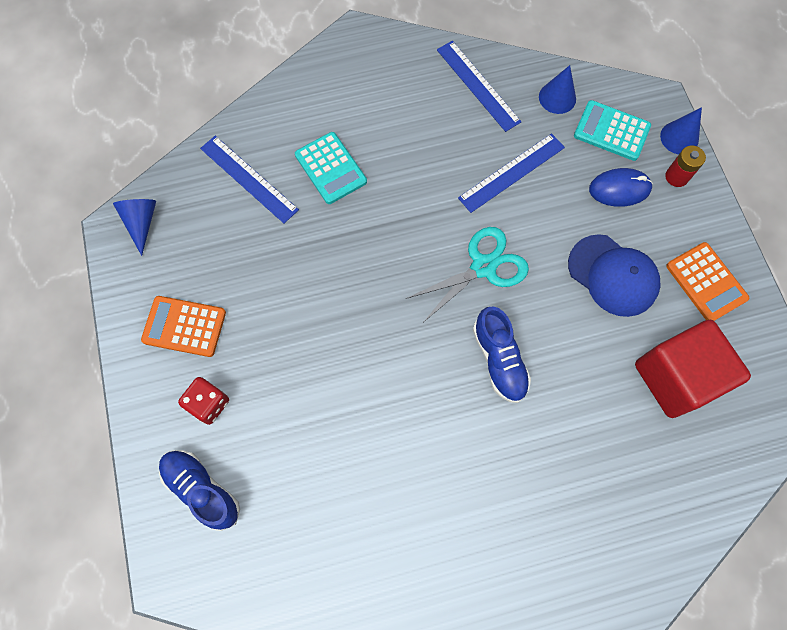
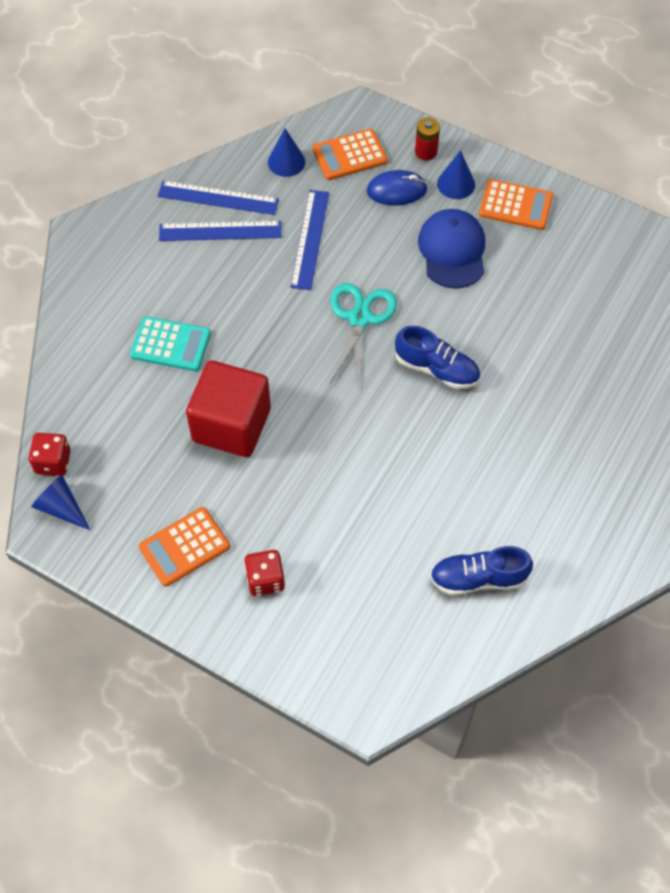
camera: 45 degrees left, 10 degrees down
blue shoe [159,450,240,531] -> blue shoe moved to [430,546,533,595]
blue ruler [200,136,299,223] -> blue ruler moved to [159,221,282,241]
blue cap [568,234,661,317] -> blue cap turned 90 degrees counterclockwise [418,209,485,289]
turquoise calculator [574,100,651,161] -> orange calculator [313,129,388,180]
blue mouse [589,168,653,207] -> blue mouse turned 45 degrees clockwise [367,170,428,205]
red cube [635,320,751,418] -> red cube moved to [186,361,271,457]
blue cone [660,107,702,154] -> blue cone moved to [437,150,475,199]
none -> red dice [28,433,71,476]

